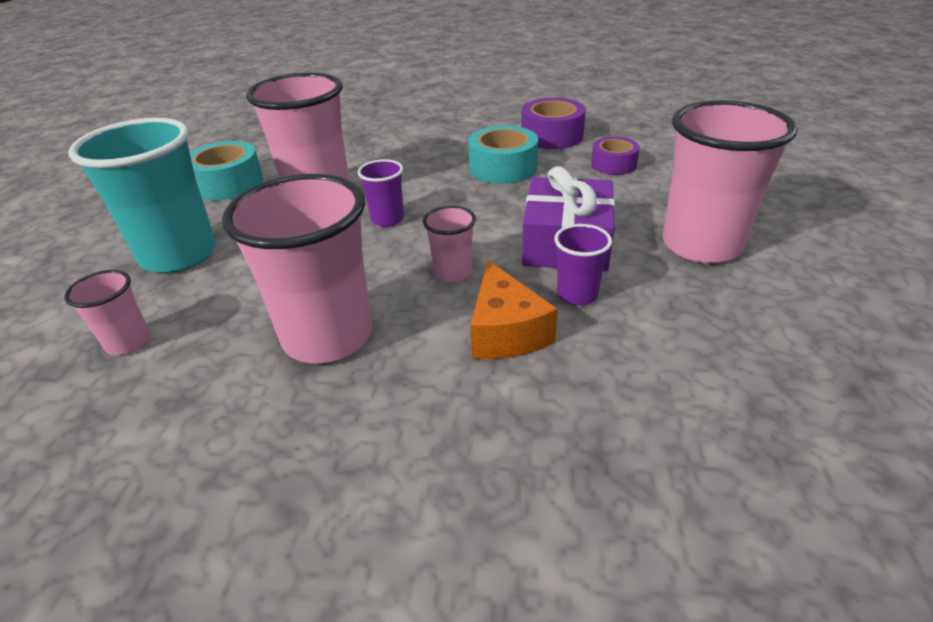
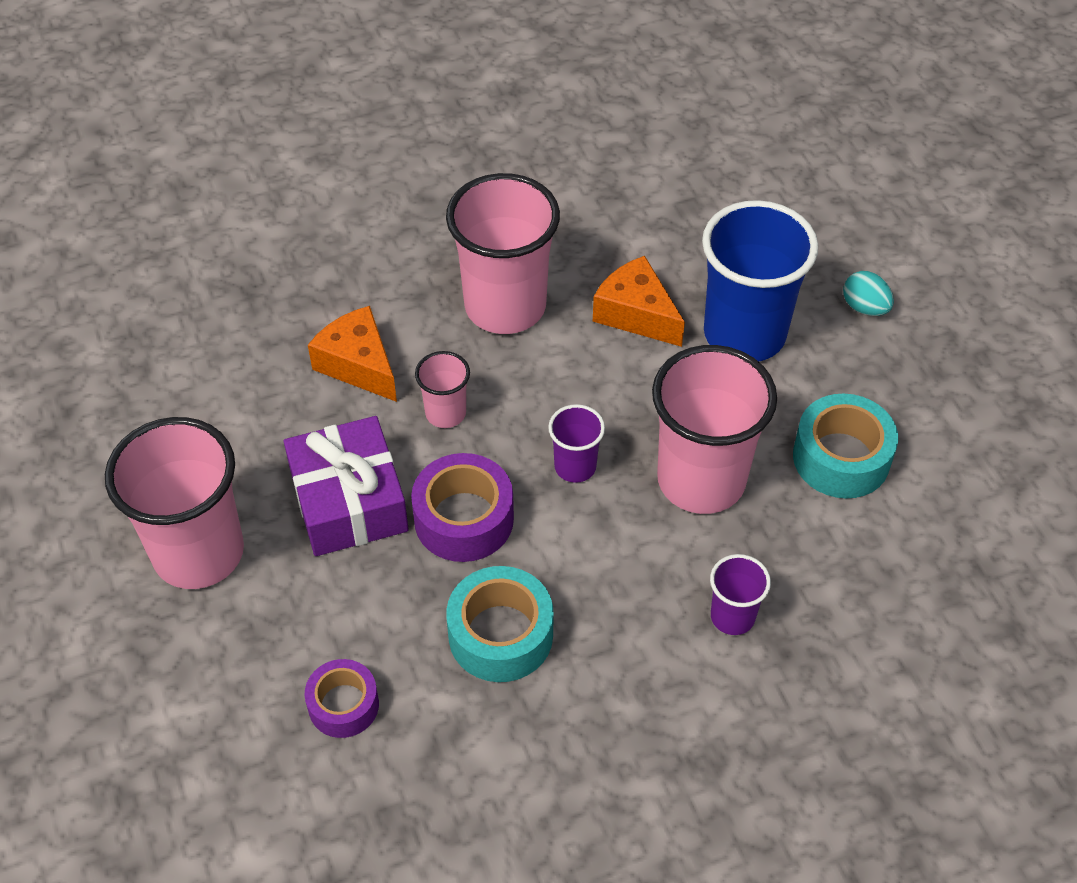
camera: 150 degrees right, 15 degrees up
pink cup [65,270,150,355] -> none
turquoise cup [69,118,216,273] -> blue cup [702,200,818,362]
purple tape [521,98,586,149] -> purple tape moved to [411,453,514,562]
purple cup [554,224,612,306] -> purple cup moved to [710,554,771,635]
none -> orange cheese [593,256,685,347]
none -> turquoise egg [843,271,894,316]

